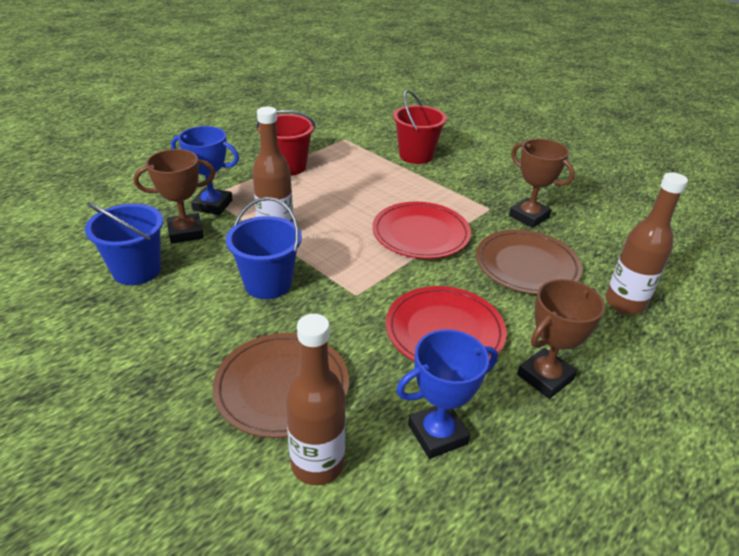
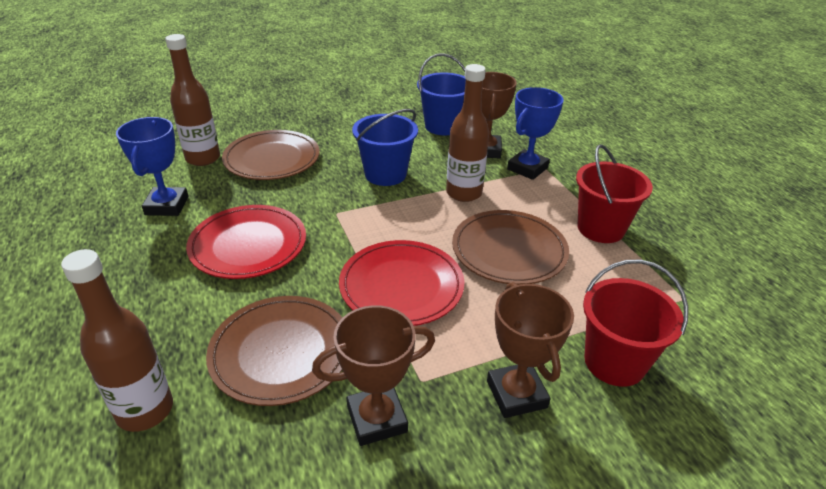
camera: 115 degrees right, 0 degrees up
brown trophy [517,279,605,399] -> brown trophy moved to [487,282,574,418]
none -> brown plate [452,210,569,285]

